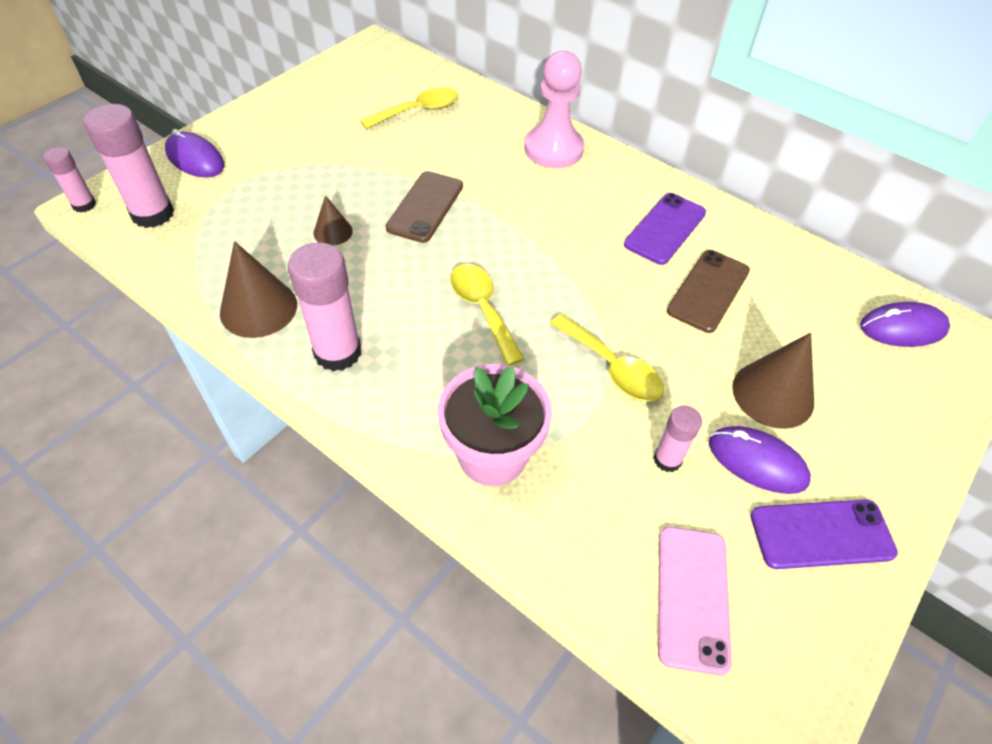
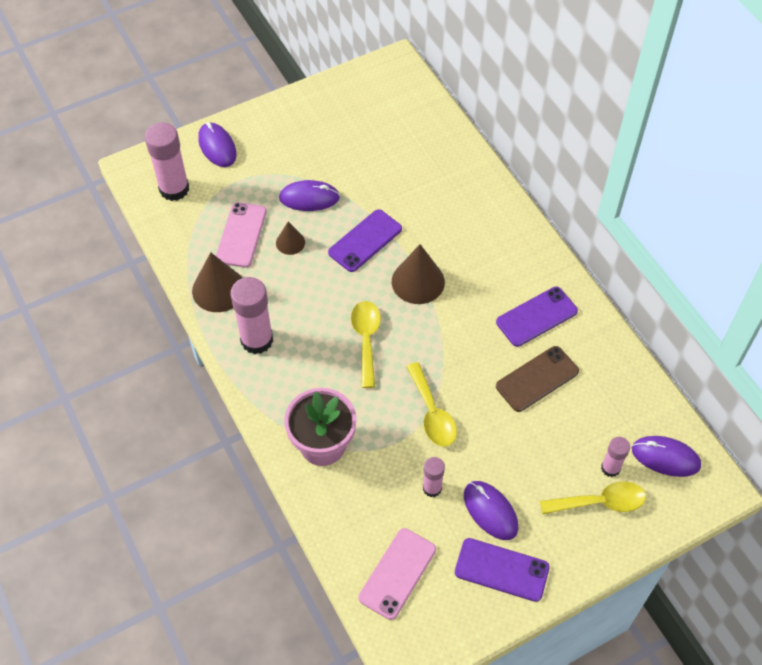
camera: 25 degrees right, 5 degrees up
pink glue stick [43,147,96,213] -> pink glue stick moved to [601,437,630,477]
yellow spoon [360,87,458,129] -> yellow spoon moved to [540,482,646,514]
brown phone [386,171,463,243] -> purple phone [328,209,402,272]
pink pawn [524,51,584,168] -> none
brown cone [732,333,814,429] -> brown cone moved to [392,244,445,304]
none -> pink phone [216,202,267,268]
none -> purple mouse [279,180,340,211]

